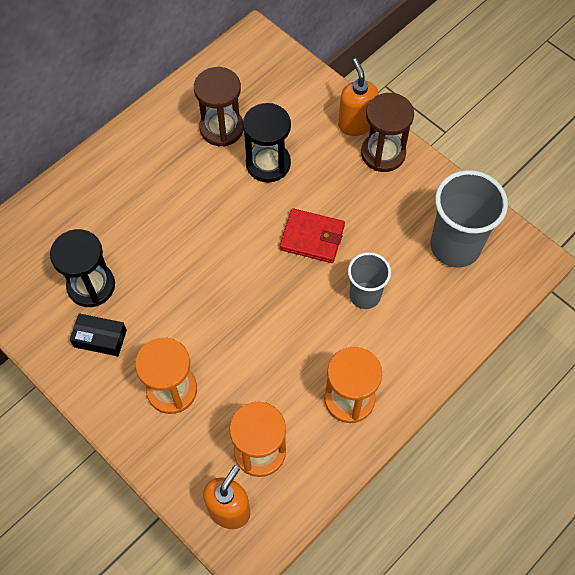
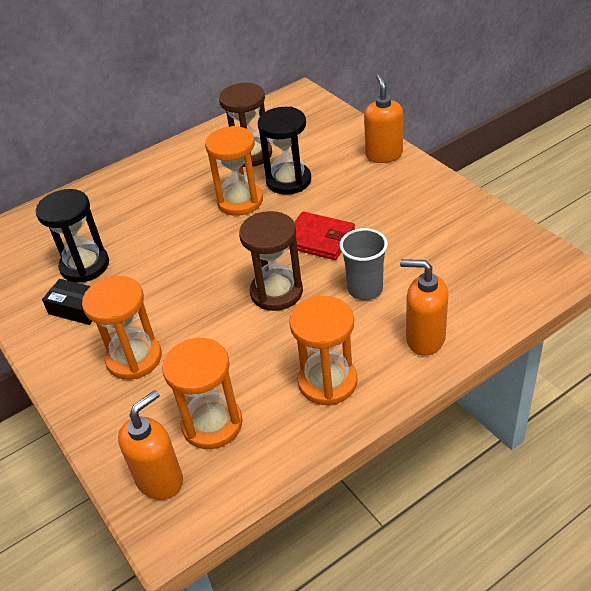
camera: 15 degrees right, 20 degrees down
brown hourglass [361,93,414,172] -> brown hourglass moved to [239,211,303,311]
grey cup [430,170,508,268] -> none
none -> orange hourglass [205,126,263,216]
none -> orange soap dispenser [400,259,448,356]

